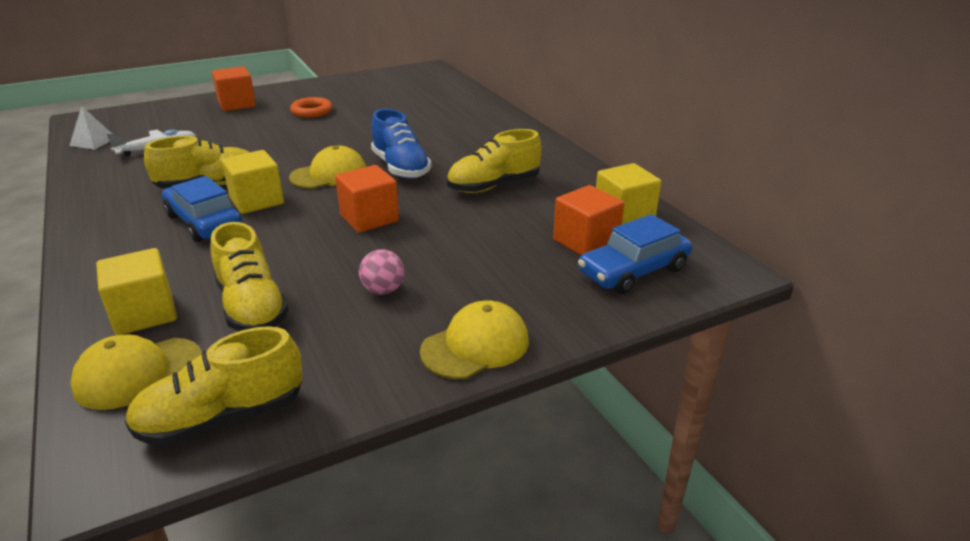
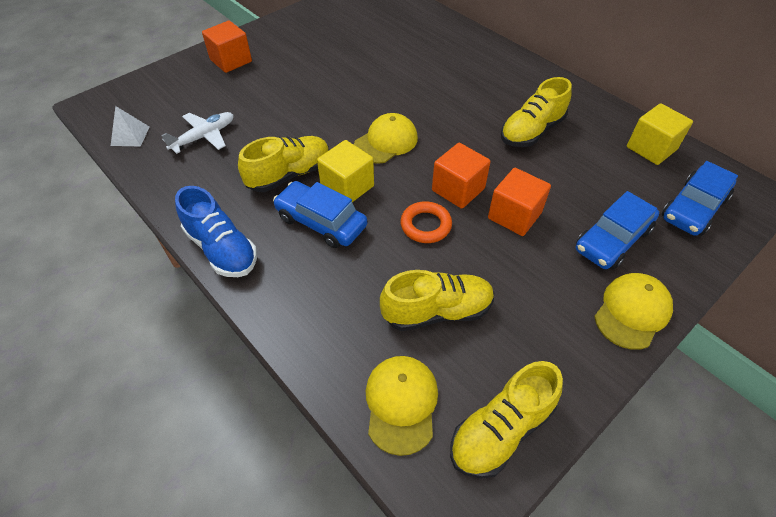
camera: 15 degrees left, 20 degrees up
yellow cap [70,335,202,410] -> yellow cap turned 135 degrees clockwise [366,356,438,456]
yellow cube [96,248,177,335] -> none
yellow shoe [211,222,289,331] -> yellow shoe turned 60 degrees counterclockwise [380,270,494,331]
orange ring [290,97,333,118] -> orange ring moved to [400,201,452,243]
pink ball [359,249,404,295] -> none
blue shoe [371,109,431,179] -> blue shoe moved to [175,186,257,277]
orange cube [553,185,624,255] -> orange cube moved to [488,168,551,236]
none -> blue car [576,191,659,270]

